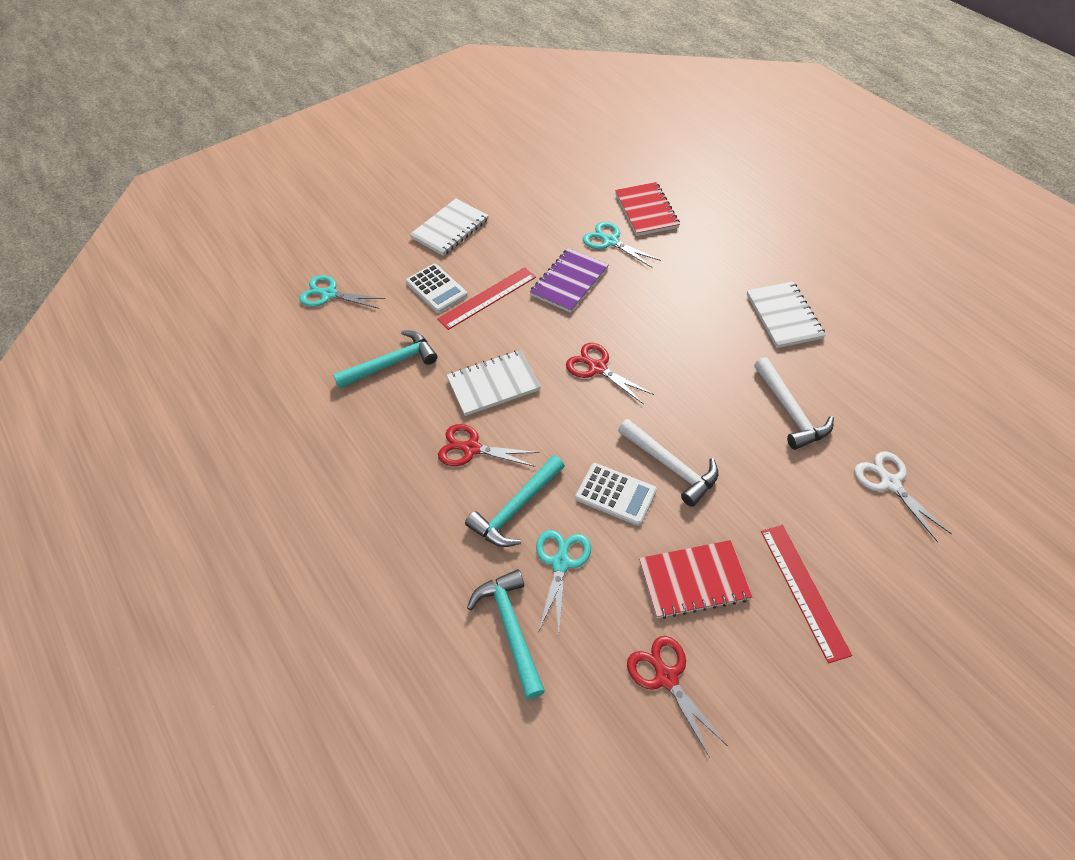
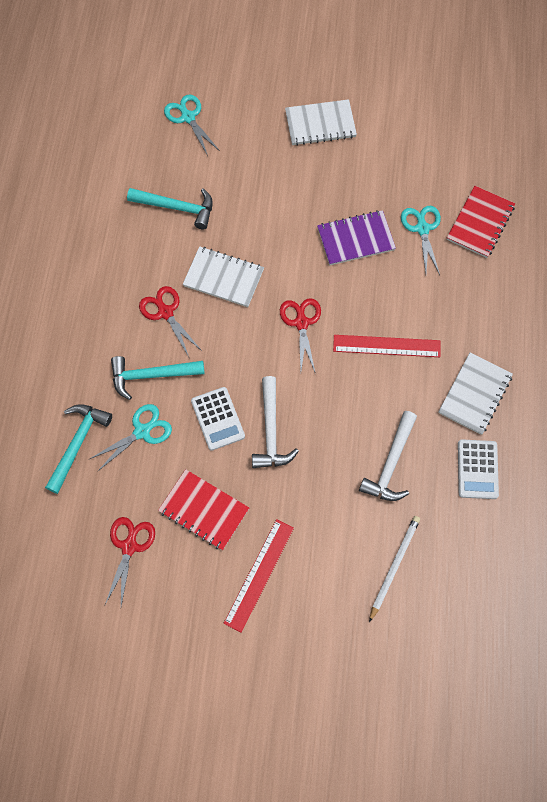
camera: 40 degrees right, 15 degrees up
white calculator [406,264,467,313] -> white calculator moved to [458,439,499,499]
red ruler [437,267,536,330] -> red ruler moved to [333,335,440,357]
white scissors [855,451,952,542] -> white pencil [369,516,420,622]

